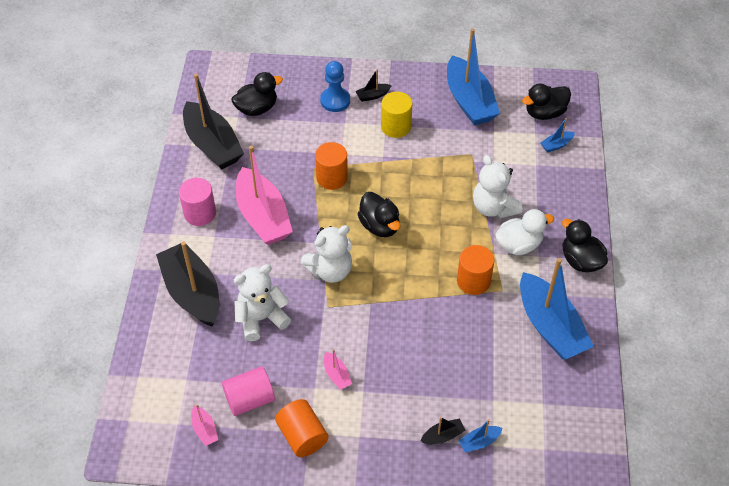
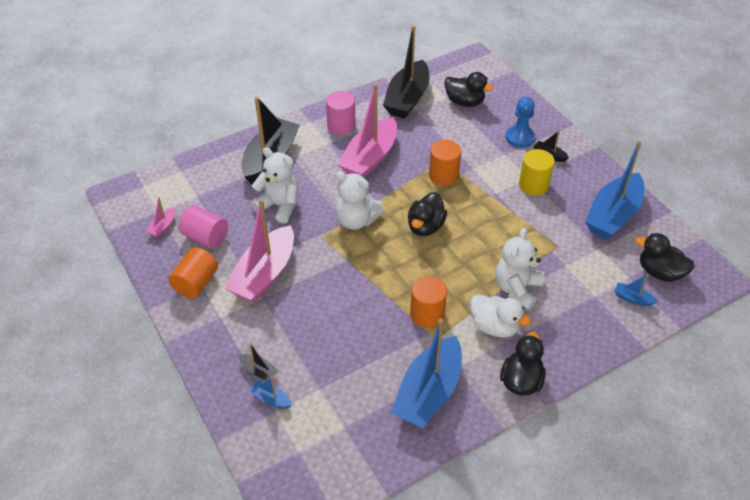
camera: 55 degrees right, 5 degrees down
pink boat [324,349,352,390] -> pink boat [224,199,294,303], size x2.41

